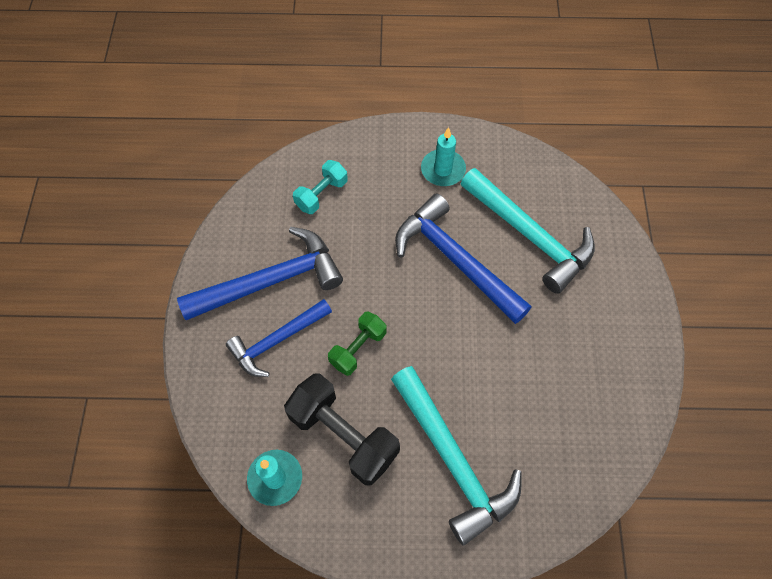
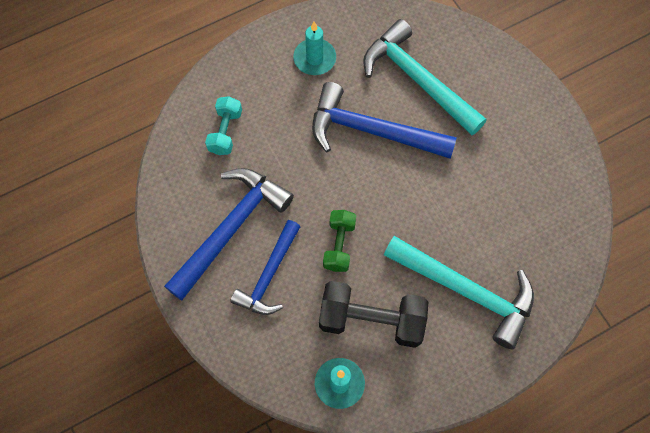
camera: 30 degrees left, 5 degrees up
turquoise hammer [460,168,595,294] -> turquoise hammer turned 150 degrees counterclockwise [363,19,487,135]

